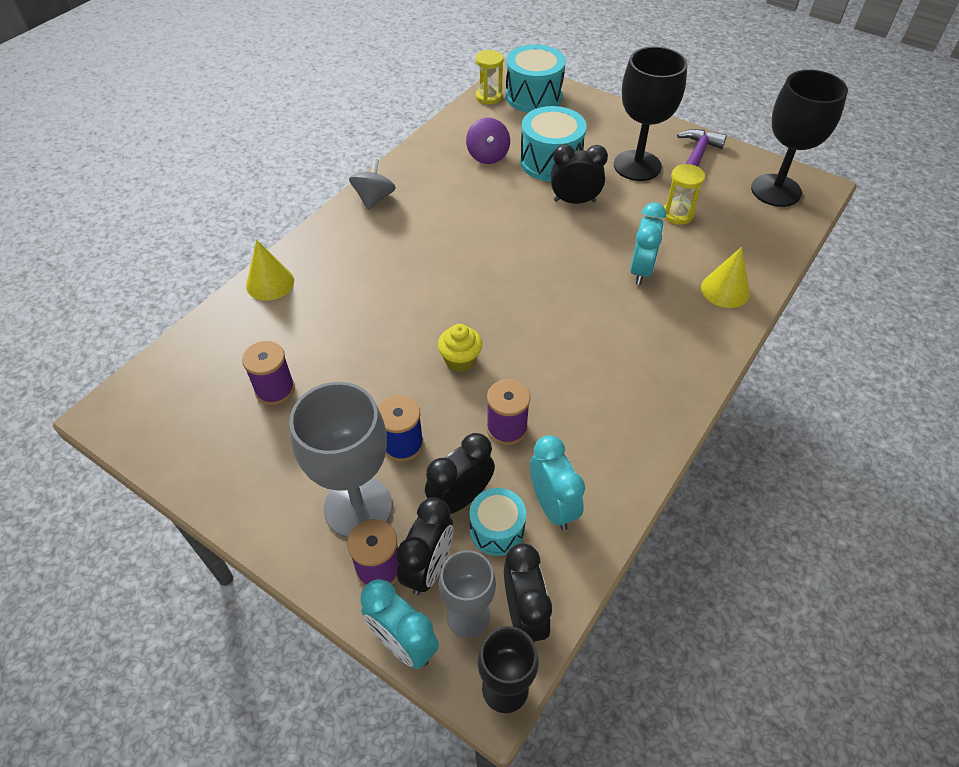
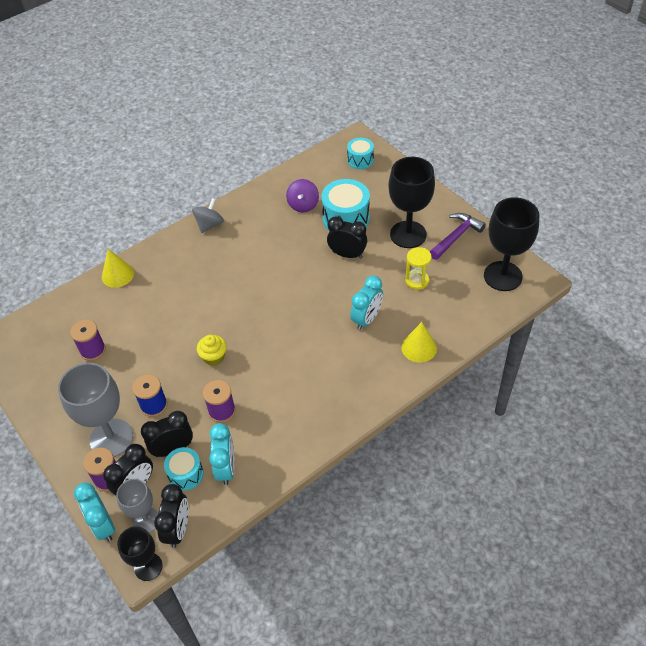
camera: 20 degrees right, 0 degrees up
yellow hourglass [476,50,503,104] -> none
turquoise drum [506,44,566,113] -> turquoise drum [347,138,374,169], size x0.60

